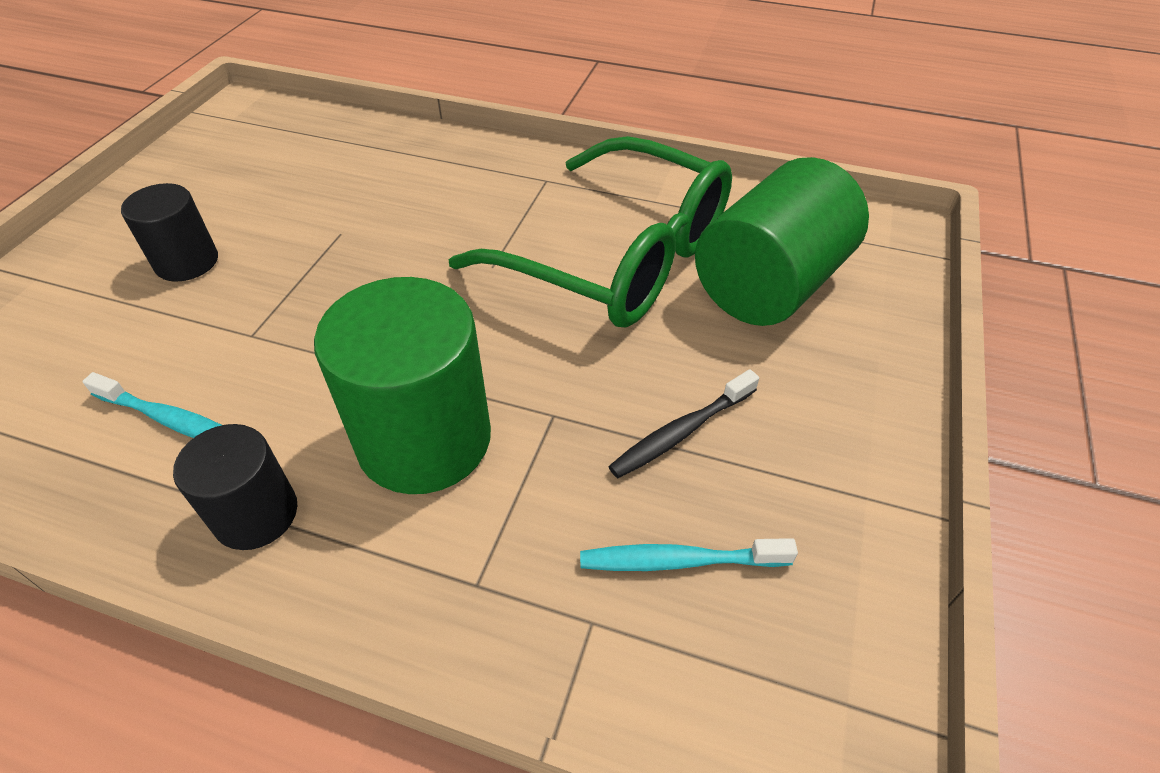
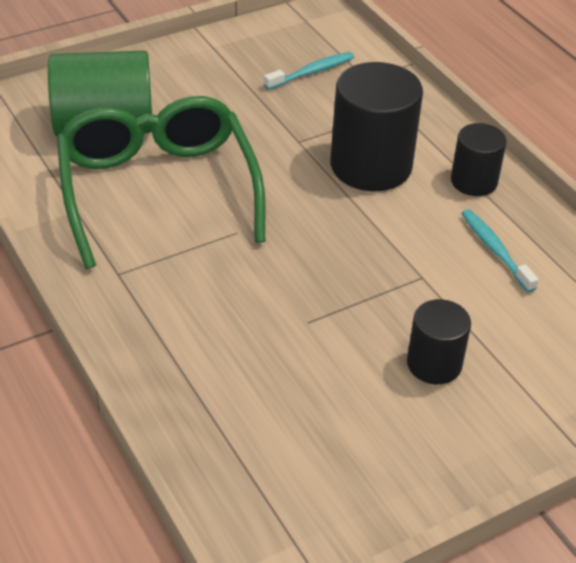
camera: 140 degrees left, 5 degrees down
green cylinder [314,277,491,494] -> black cylinder [330,62,423,191]
turquoise toothbrush [580,538,798,571] -> turquoise toothbrush turned 75 degrees counterclockwise [264,52,354,90]
black toothbrush [608,369,759,478] -> none

